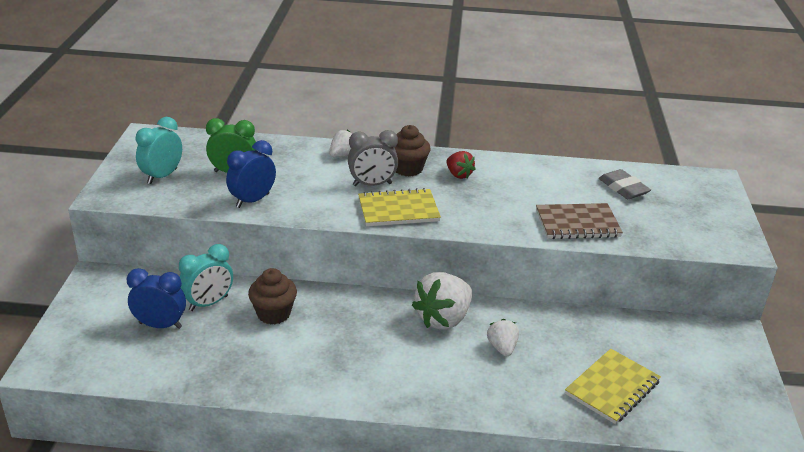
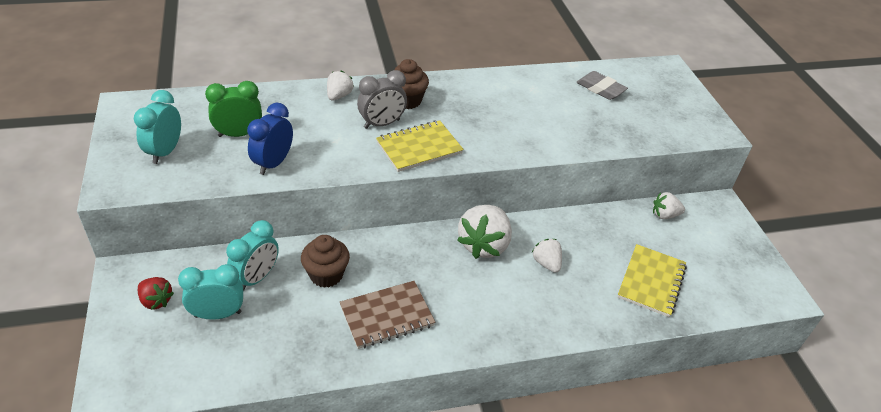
camera: 20 degrees left, 10 degrees up
blue clock [127,268,186,329] -> turquoise clock [178,264,243,320]
red strawberry [447,151,476,179] -> red strawberry moved to [138,277,174,310]
brown notebook [536,203,623,239] -> brown notebook moved to [340,281,435,349]
none -> white strawberry [653,192,685,219]

